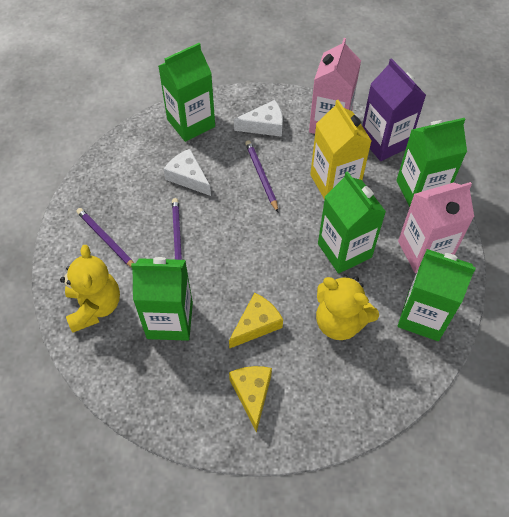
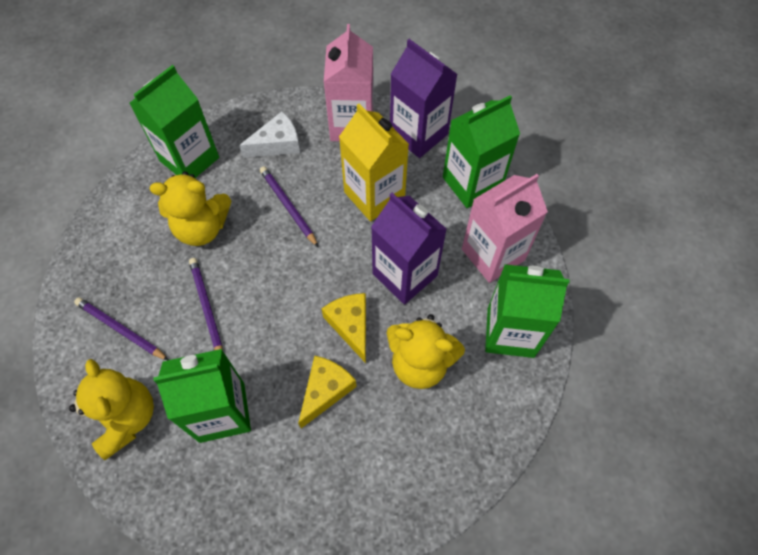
camera: 15 degrees left, 5 degrees up
white cheese [164,149,211,196] -> yellow teddy bear [150,172,232,246]
yellow cheese [229,366,272,433] -> yellow cheese moved to [322,293,366,363]
green carton [318,171,386,274] -> purple carton [371,193,447,305]

